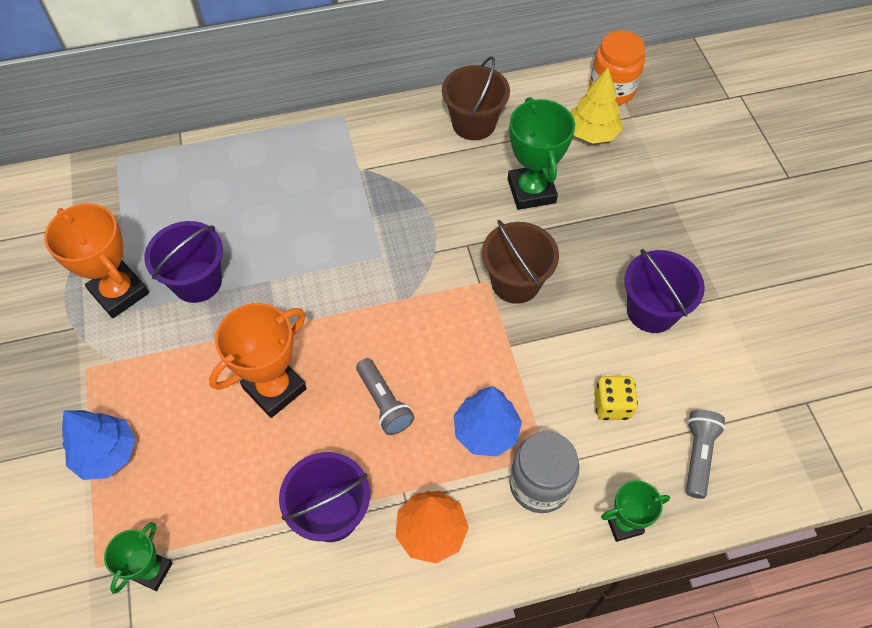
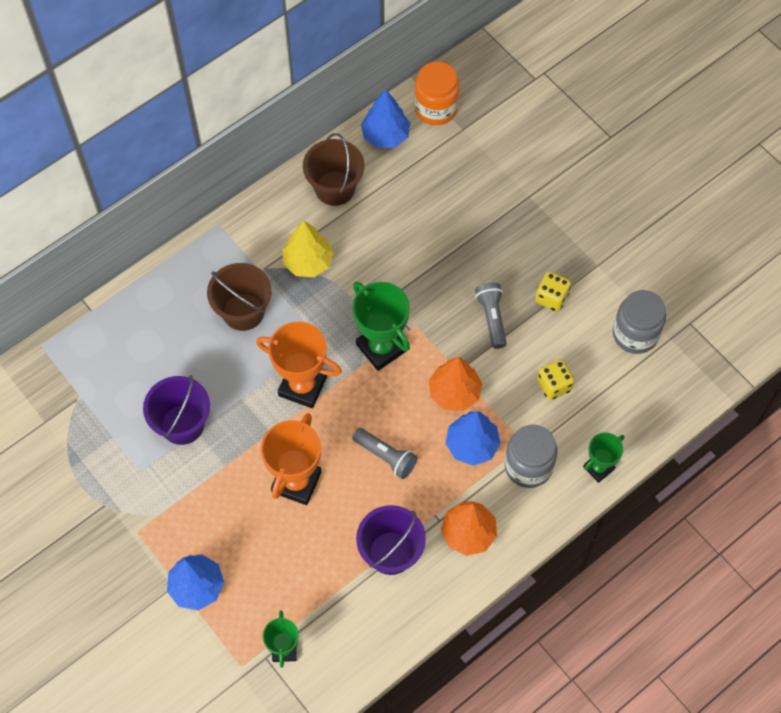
camera: 25 degrees left, 5 degrees up
orange trophy [44,203,149,318] -> orange trophy moved to [256,322,342,408]
brown bucket [482,220,559,304] -> brown bucket moved to [207,263,272,331]
green trophy [508,97,575,210] -> green trophy moved to [352,282,410,371]
yellow tree [570,68,622,144] -> yellow tree moved to [282,221,334,277]
purple bucket [624,249,705,333] -> yellow dice [535,271,571,312]
grey flashlight [686,410,725,499] -> grey flashlight moved to [475,283,507,349]
none -> blue tree [361,89,410,148]
none -> orange tree [429,357,483,411]
none -> grey jar [613,290,666,354]

